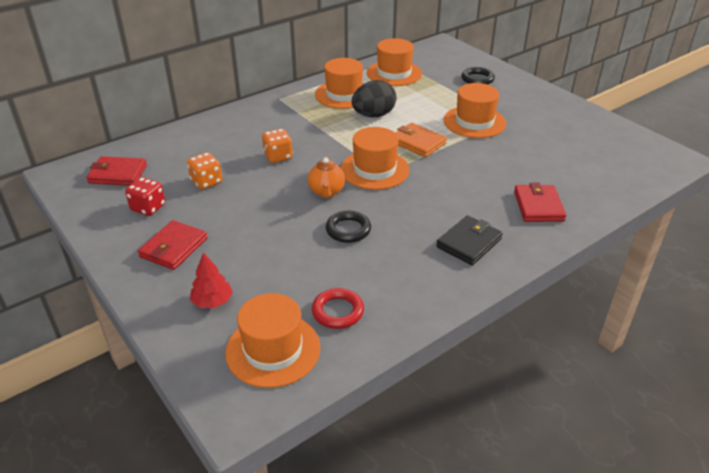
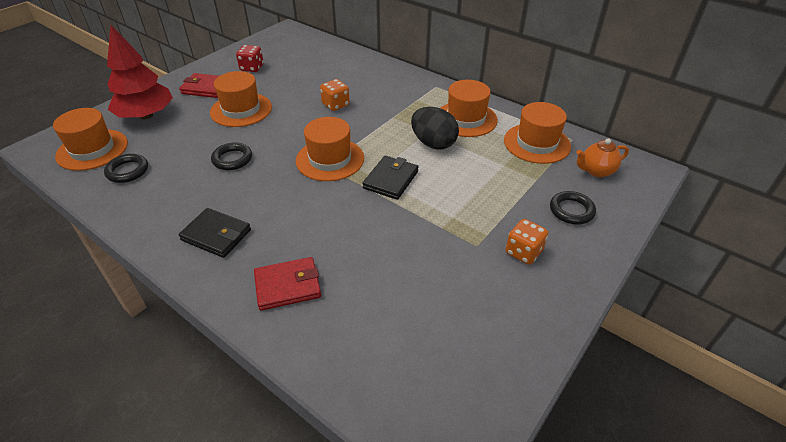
camera: 75 degrees right, 5 degrees up
red wallet [86,156,147,186] -> none
orange dice [187,152,222,190] -> orange dice moved to [506,219,548,265]
red tree [190,253,233,308] -> red tree [107,25,173,119], size x2.03
orange teapot [308,156,345,198] -> orange teapot moved to [576,138,629,177]
red ring [312,288,364,329] -> black ring [104,154,148,183]
orange wallet [395,123,447,157] -> black wallet [362,156,419,200]
orange hat [444,83,506,138] -> orange hat moved to [210,71,272,127]

